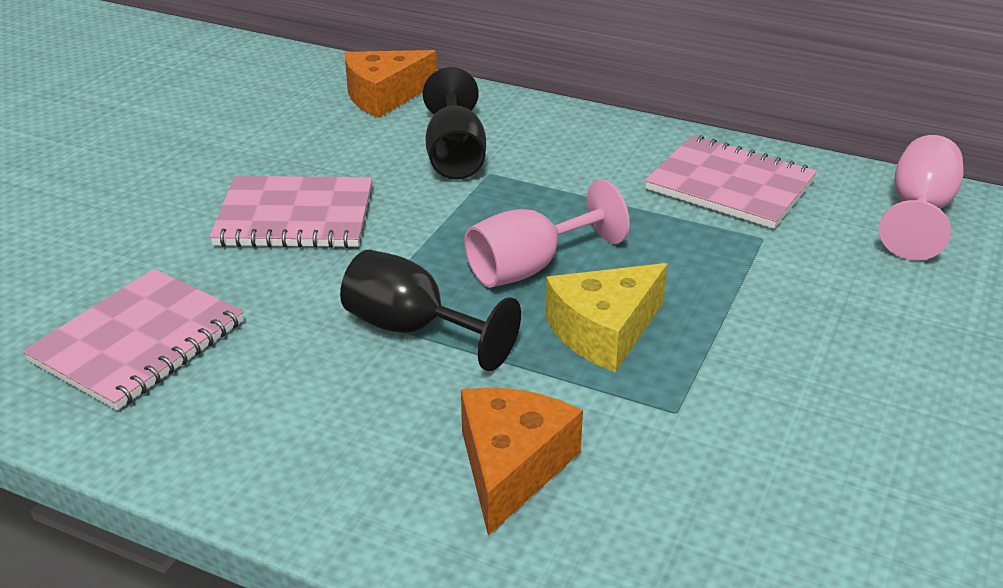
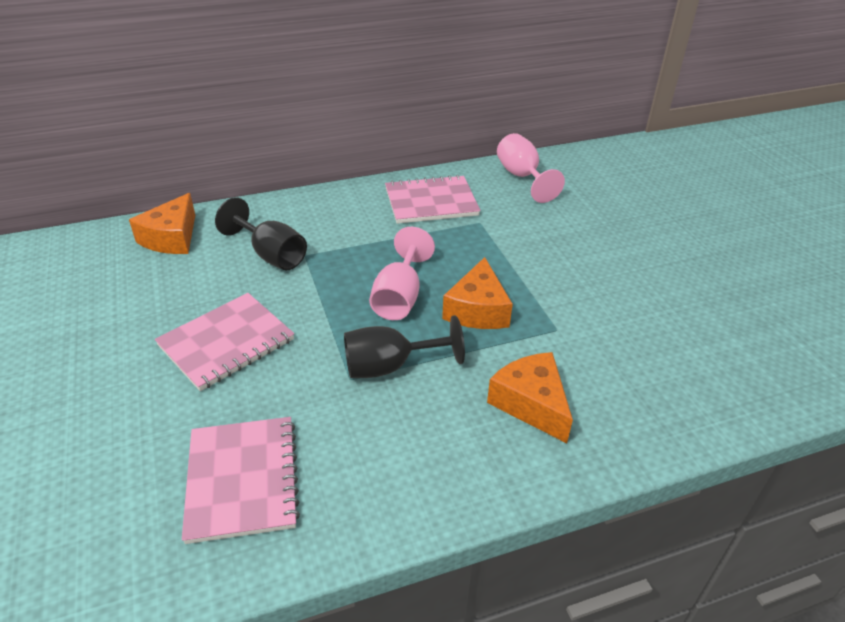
camera: 45 degrees left, 5 degrees up
yellow cheese [545,263,667,372] -> orange cheese [442,257,513,329]

